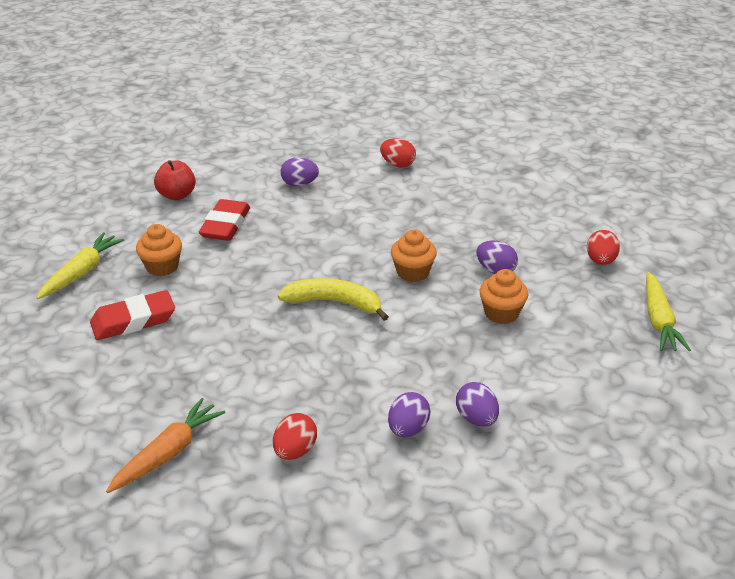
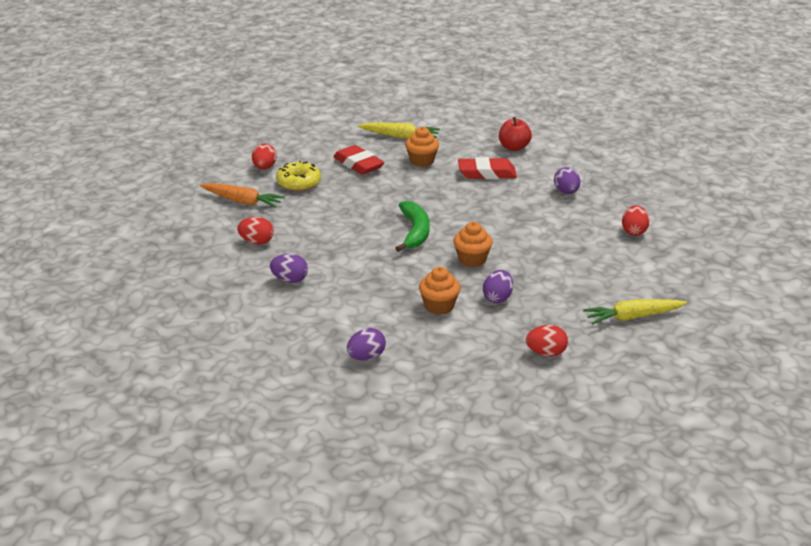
camera: 75 degrees right, 5 degrees down
yellow banana [278,278,389,321] -> green banana [395,201,430,252]
purple egg [456,382,499,427] -> purple egg moved to [347,328,386,361]
yellow carrot [646,272,691,351] -> yellow carrot moved to [583,299,687,325]
none -> red egg [252,144,277,169]
none -> yellow donut [276,161,321,191]

